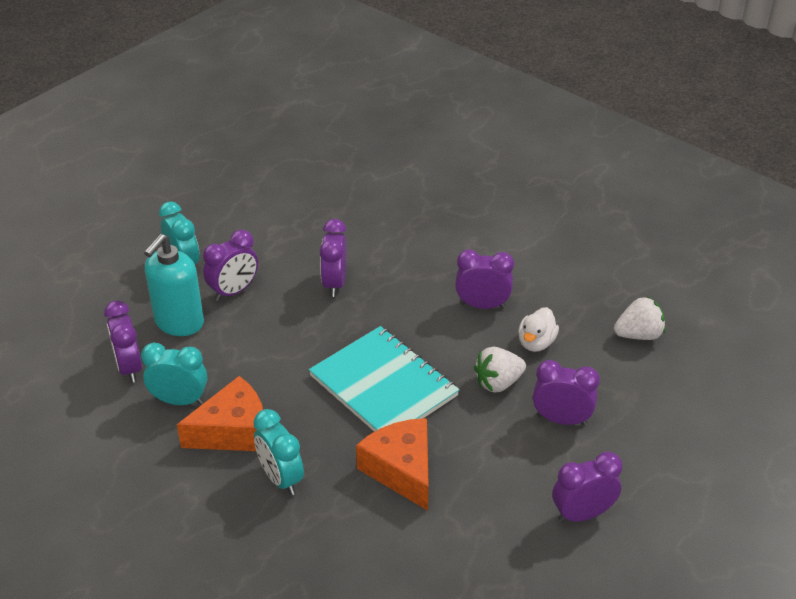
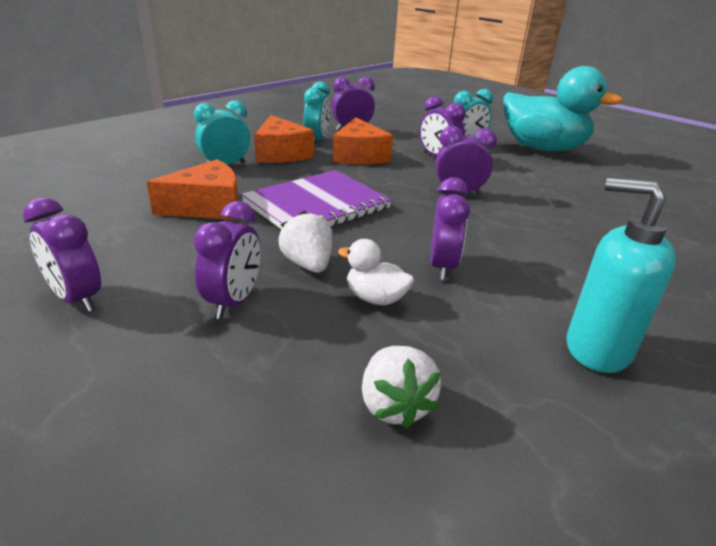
camera: 90 degrees right, 10 degrees down
turquoise soap dispenser [144,234,204,336] -> turquoise soap dispenser moved to [566,178,676,373]
turquoise notebook [309,326,459,432] -> purple notebook [241,170,392,229]
purple clock [552,452,622,523] -> purple clock turned 150 degrees clockwise [23,197,101,312]
none -> orange cheese [333,117,393,165]
none -> turquoise duck [503,66,623,151]

